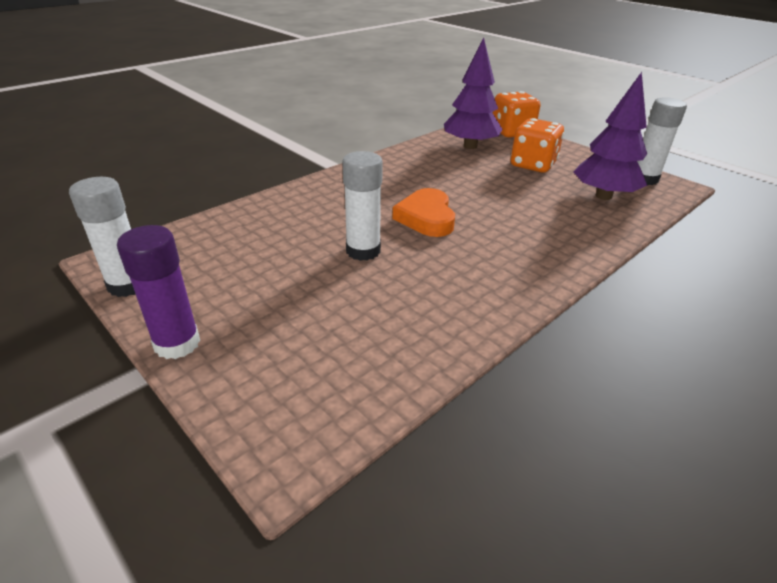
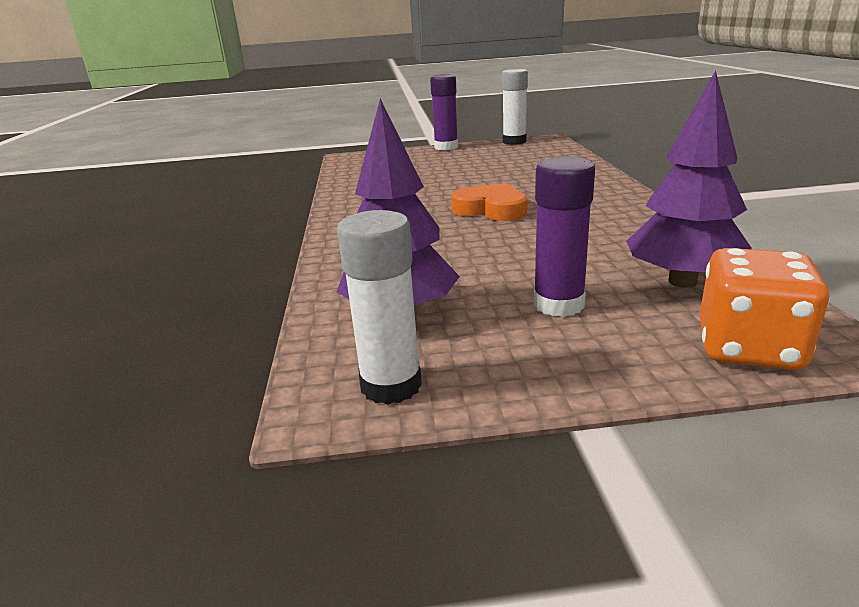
camera: 130 degrees right, 10 degrees down
white glue stick [342,151,383,261] -> none
orange dice [511,118,564,173] -> purple glue stick [533,157,595,317]

